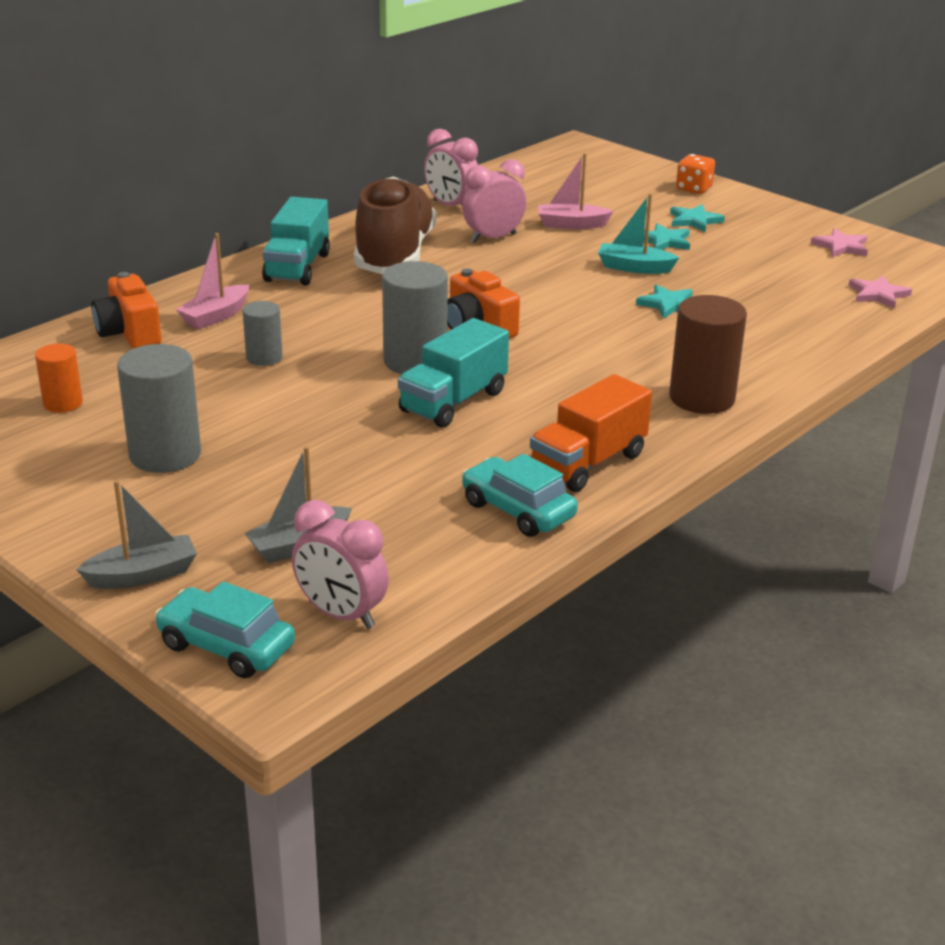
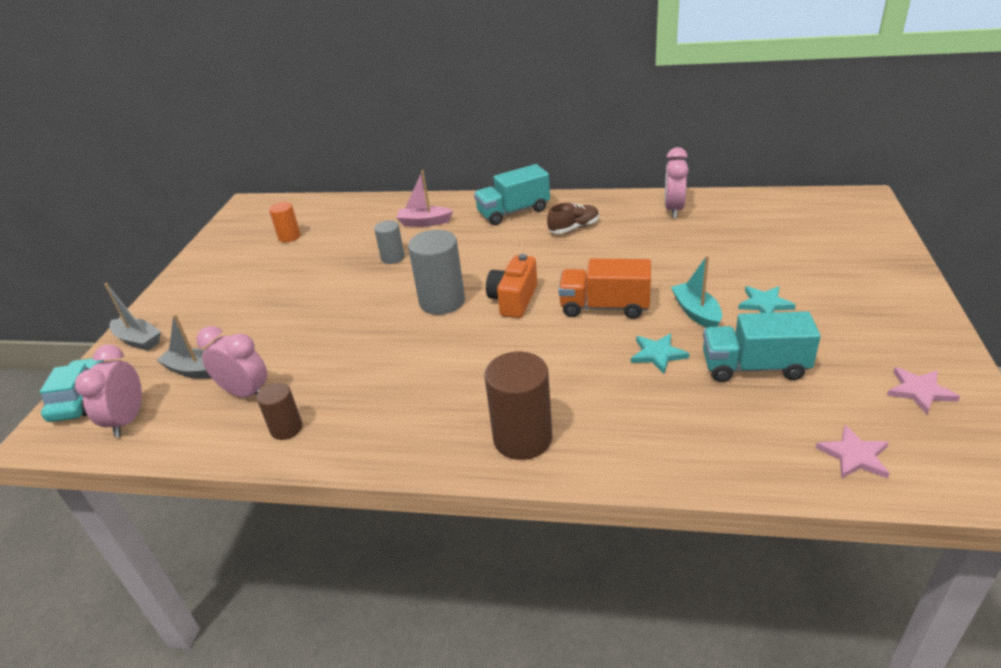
camera: 60 degrees right, 5 degrees up
orange camera [91,272,161,349] -> none
grey cylinder [117,344,201,473] -> none
brown shoe [354,177,437,274] -> brown shoe [547,203,599,234], size x0.45
turquoise truck [398,318,509,428] -> turquoise truck moved to [703,311,821,382]
pink clock [462,159,526,243] -> pink clock moved to [196,326,267,397]
turquoise car [462,454,578,537] -> brown cylinder [256,382,303,440]
orange truck [530,374,652,492] -> orange truck moved to [558,259,651,319]
pink boat [538,153,614,229] -> none
turquoise star [670,205,725,232] -> none
orange dice [676,154,715,194] -> none

